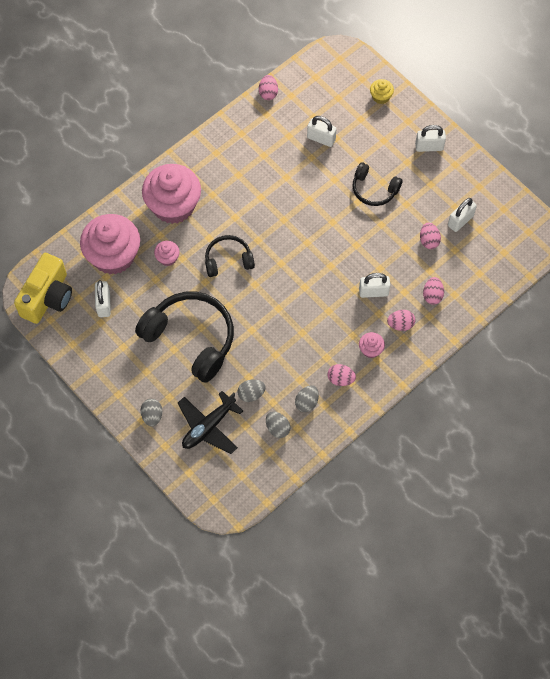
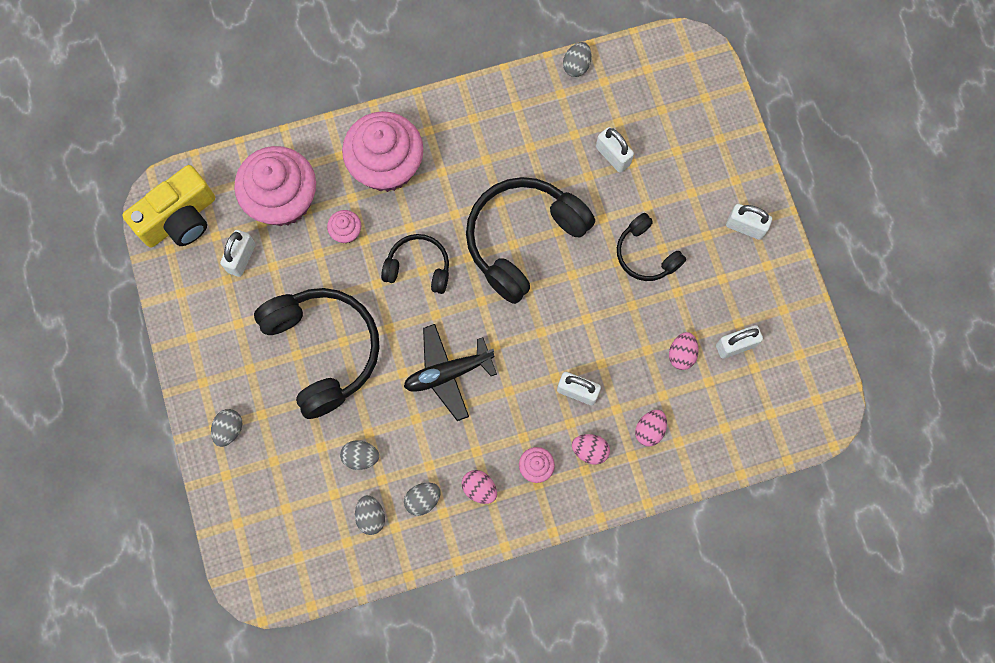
camera: 25 degrees right, 10 degrees up
black plane [178,391,243,454] -> black plane moved to [404,324,497,421]
pink egg [259,75,278,100] -> grey egg [563,42,591,77]
yellow cupcake [370,79,394,104] -> none
none -> black headphones [466,177,595,304]

